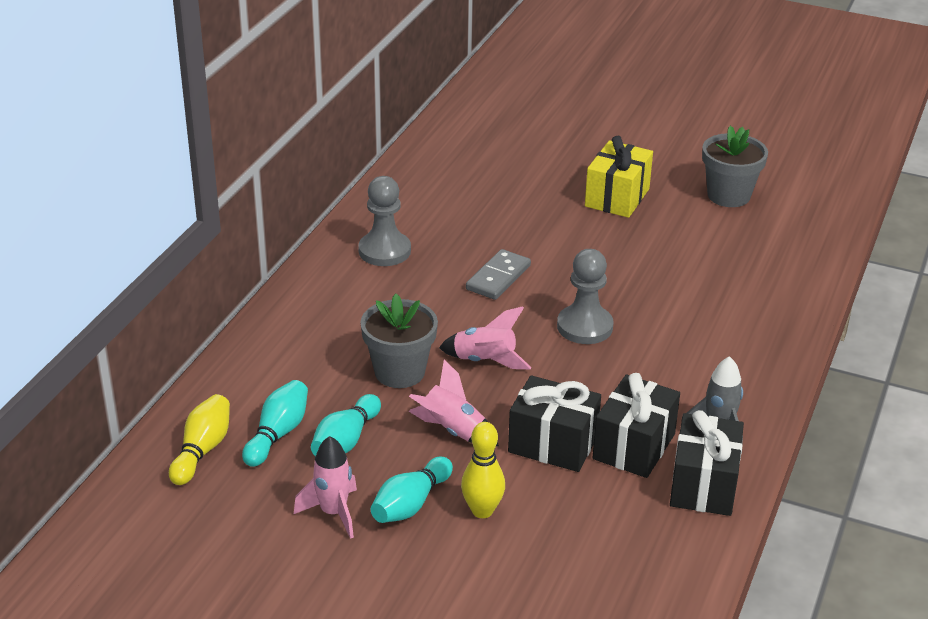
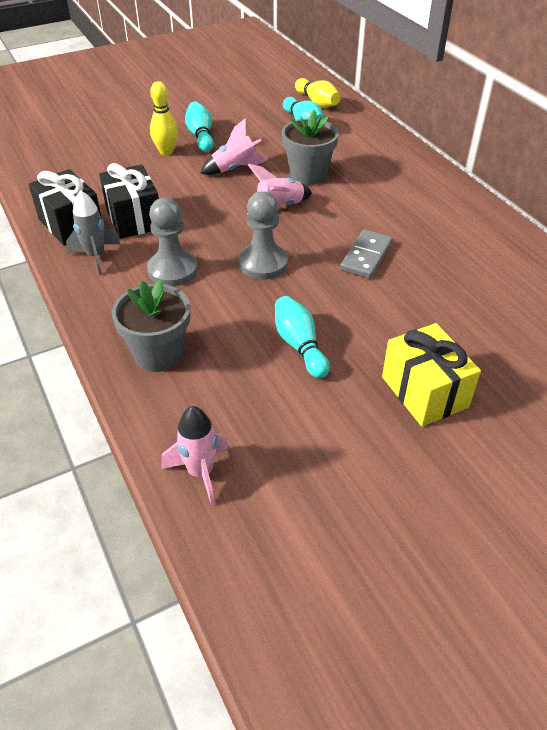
camera: 130 degrees right, 10 degrees up
pink rocket [294,436,357,539] -> pink rocket moved to [161,406,229,506]
turquoise bowling pin [311,394,381,456] -> turquoise bowling pin moved to [275,296,330,378]
grey pawn [358,176,411,266] -> grey pawn moved to [147,198,198,286]
grey domino [466,249,531,300] -> grey domino turned 45 degrees clockwise [340,230,392,278]
black gift [508,375,601,472] -> none
grey flower pot [702,126,768,207] -> grey flower pot moved to [112,280,190,372]

